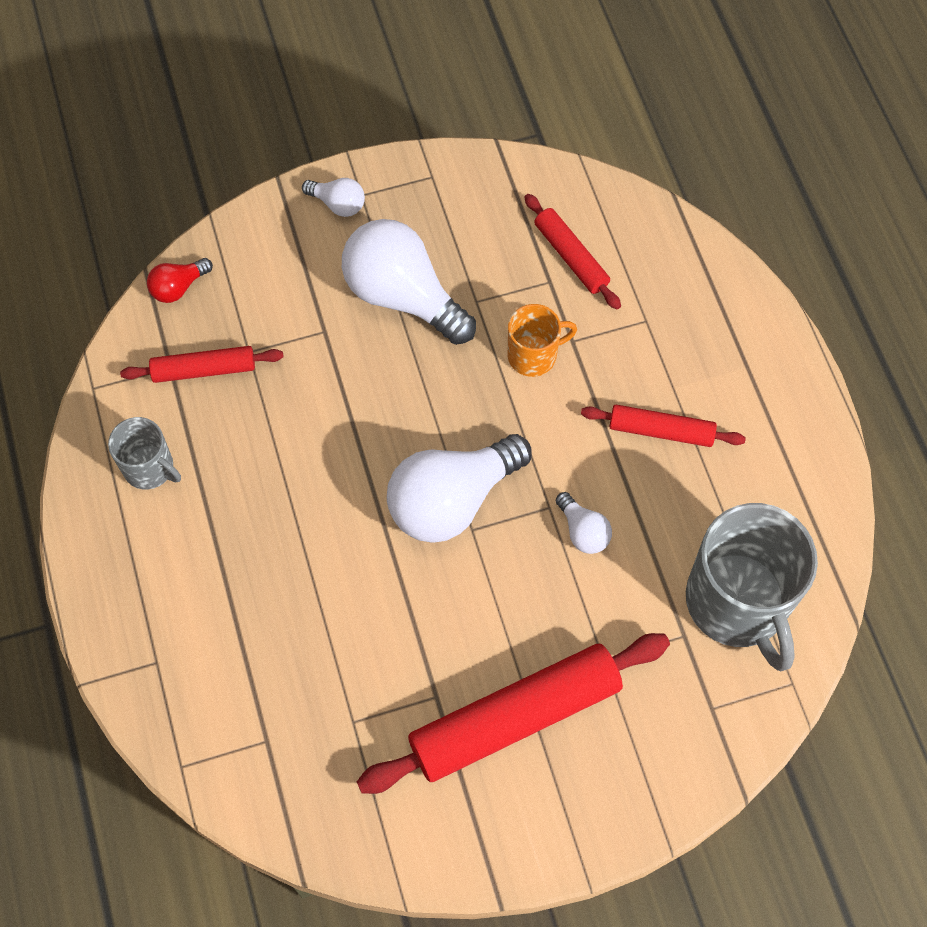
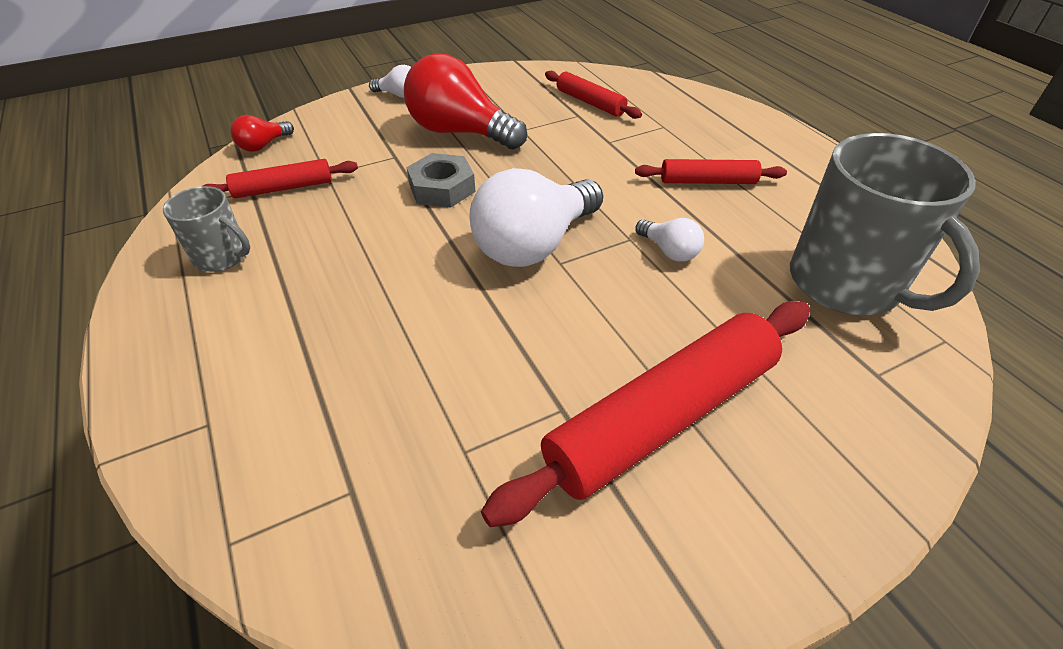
camera: 10 degrees left, 20 degrees down
white light bulb [342,219,476,345] -> red light bulb [404,53,527,149]
orange mug [508,304,577,377] -> none
none -> grey nut [406,153,476,208]

